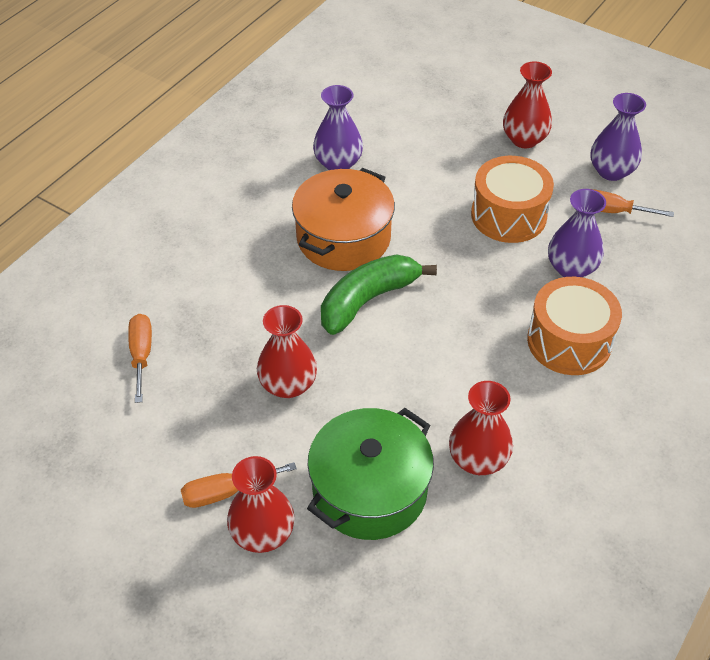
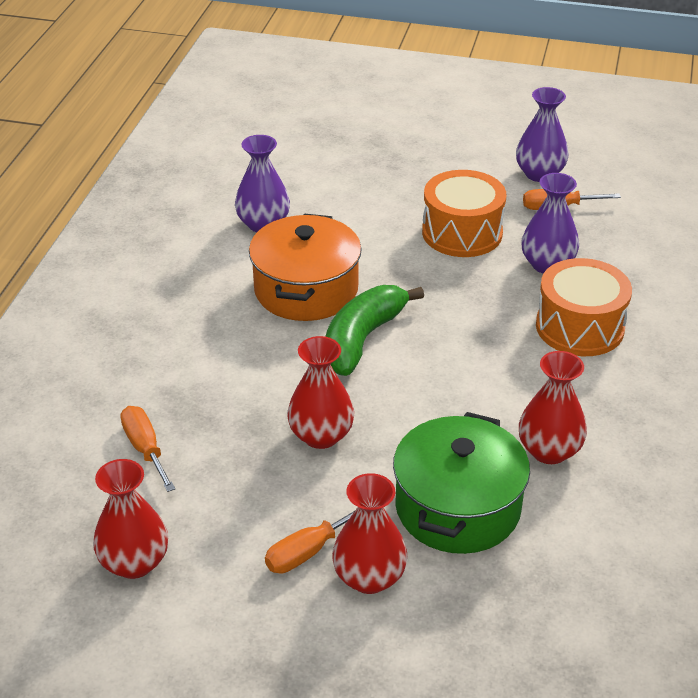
camera: 20 degrees left, 10 degrees down
red vase [503,61,552,148] -> red vase moved to [93,459,168,579]

